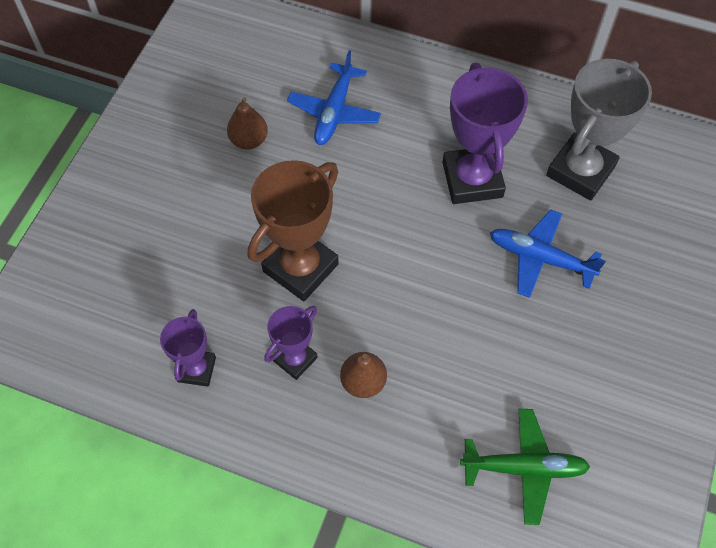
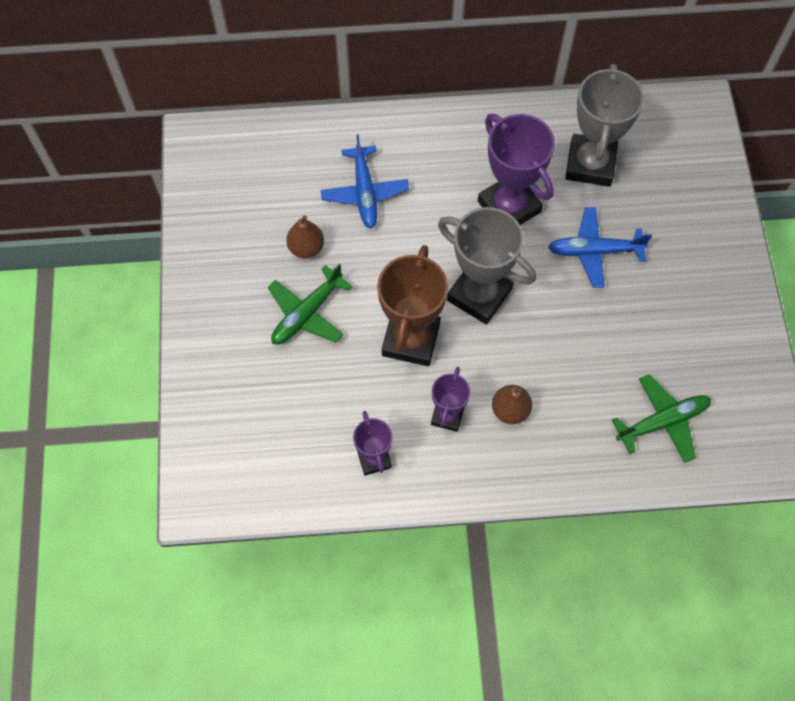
camera: 25 degrees left, 5 degrees up
none -> green plane [268,263,352,344]
none -> grey trophy [438,207,536,325]

